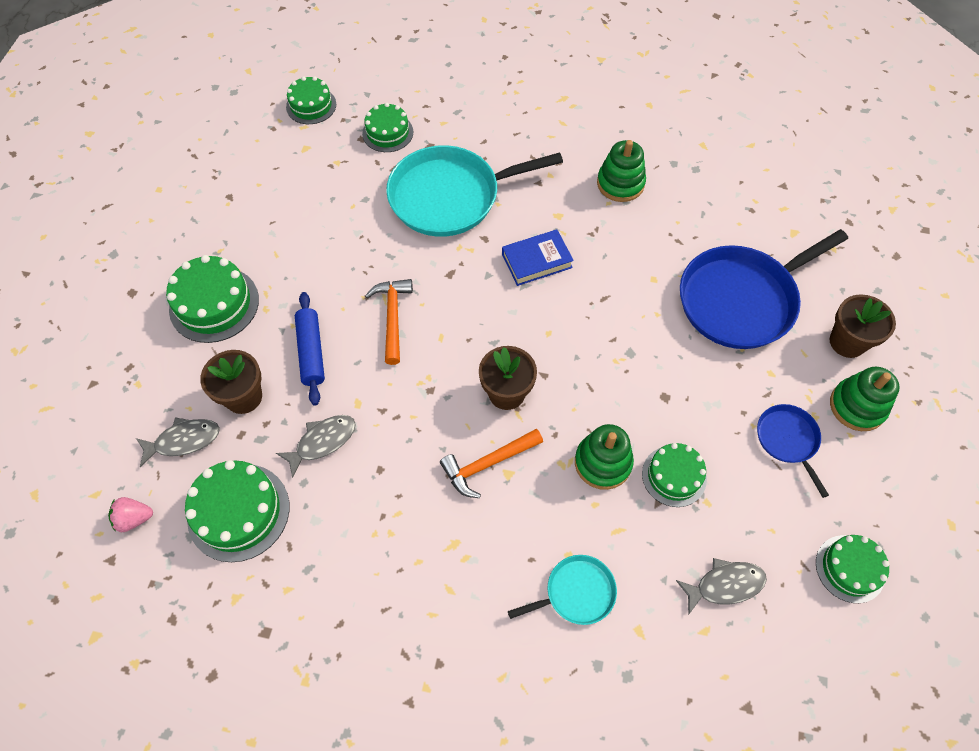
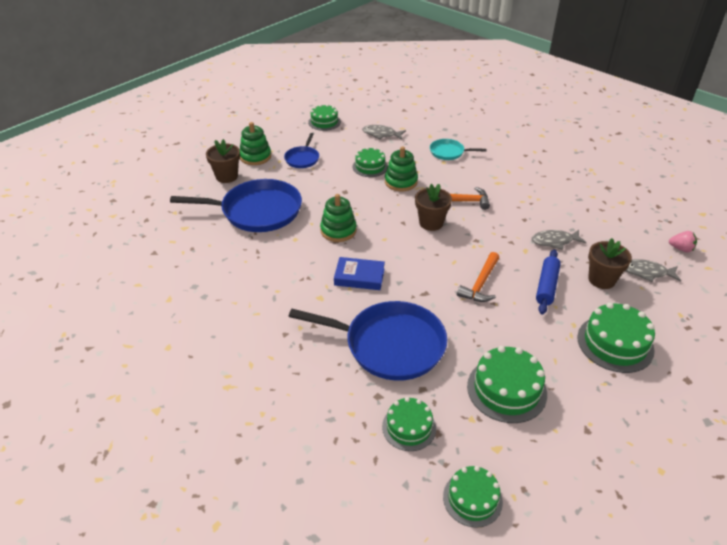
camera: 150 degrees left, 20 degrees down
green cake [185,460,289,562] -> green cake moved to [467,346,547,423]
turquoise pan [386,145,563,237] -> blue pan [288,301,447,381]
green stacking toy [597,140,646,202] -> green stacking toy moved to [320,194,357,242]

